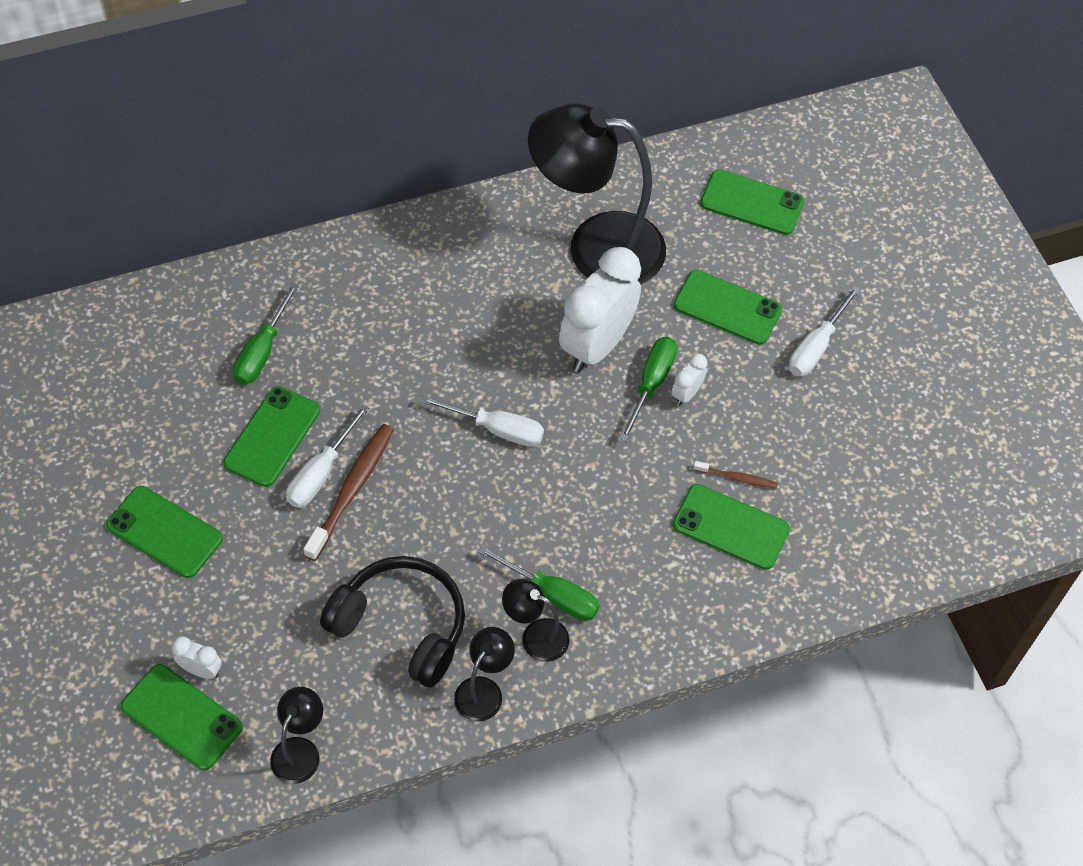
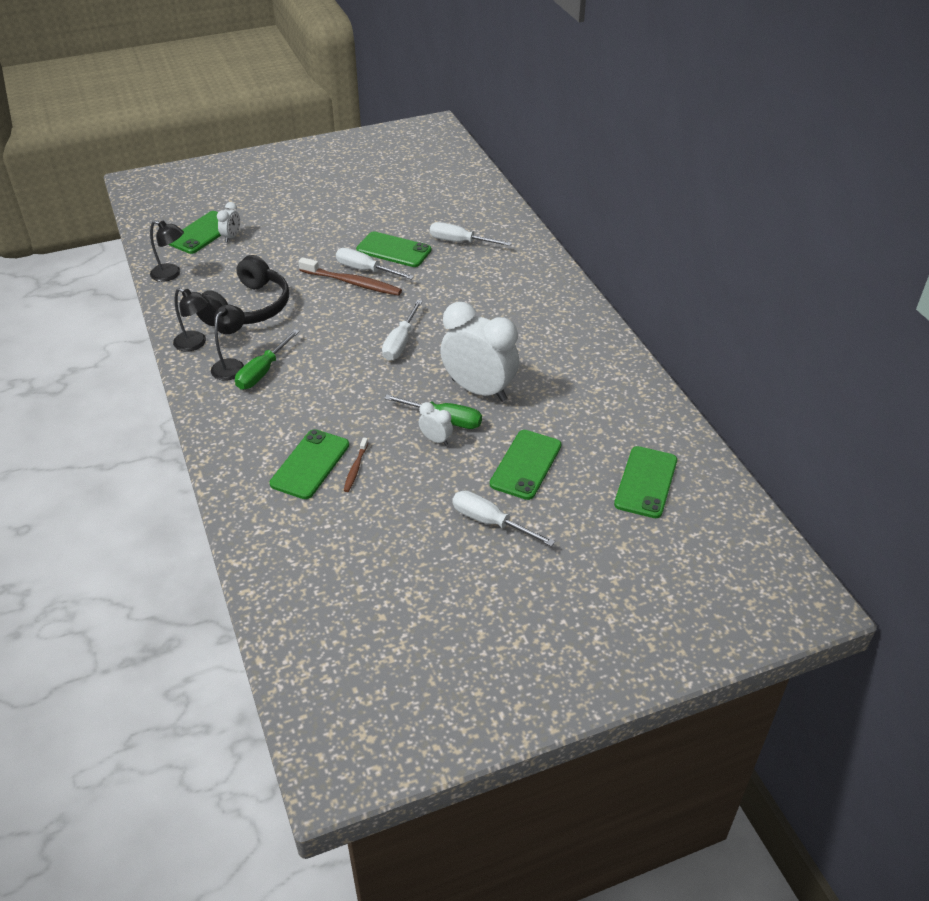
camera: 90 degrees right, 15 degrees down
green phone [106,486,223,578] -> none
green screwdriver [233,283,299,385] -> white screwdriver [430,222,512,246]
black lamp [528,103,666,285] -> none

